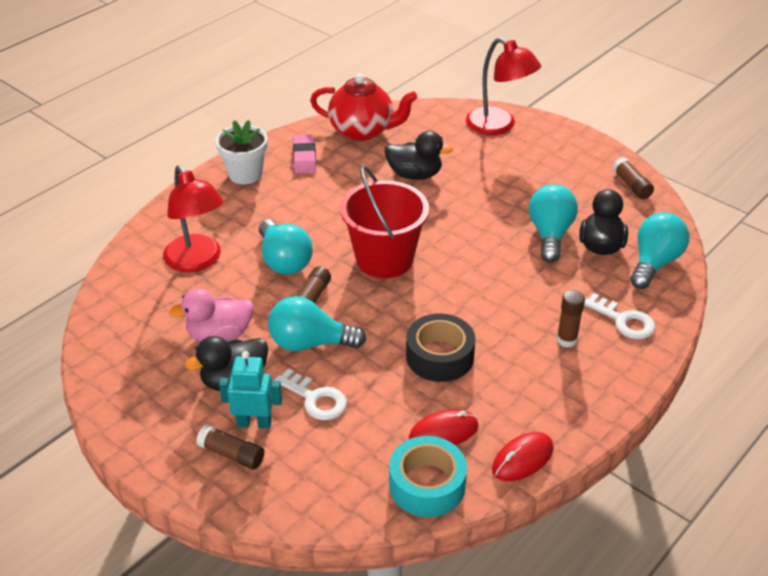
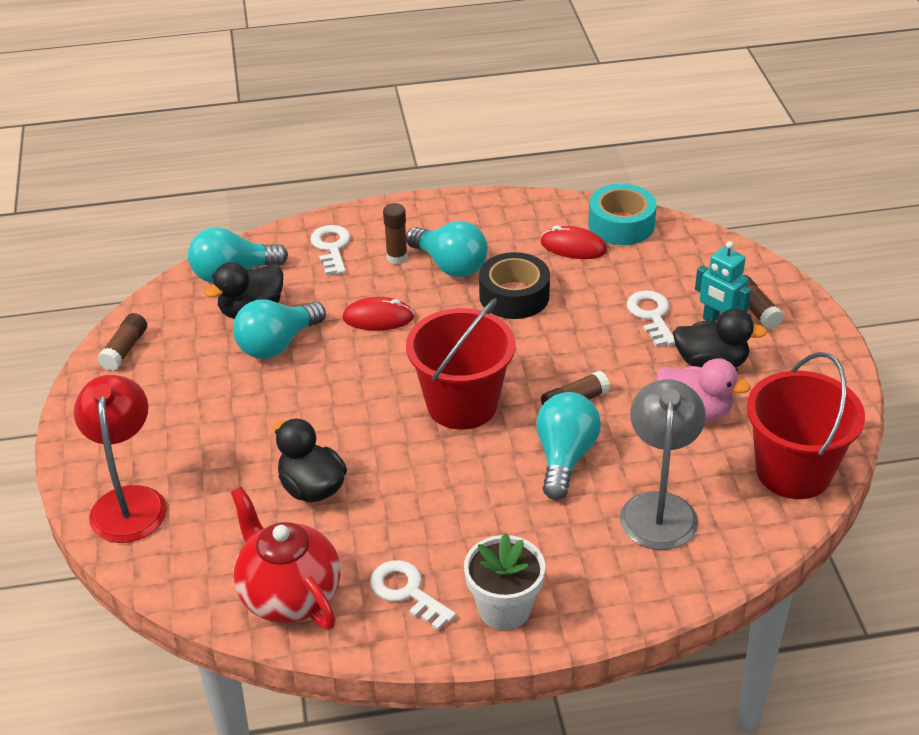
camera: 140 degrees left, 0 degrees up
red lamp [163,165,224,272] -> grey lamp [620,379,706,550]
turquoise light bulb [268,296,366,351] -> turquoise light bulb moved to [406,221,488,277]
pink eraser [293,135,316,174] -> white key [370,560,456,630]
red mouse [492,432,554,481] -> red mouse moved to [342,297,414,330]
none -> red bucket [747,352,865,499]

